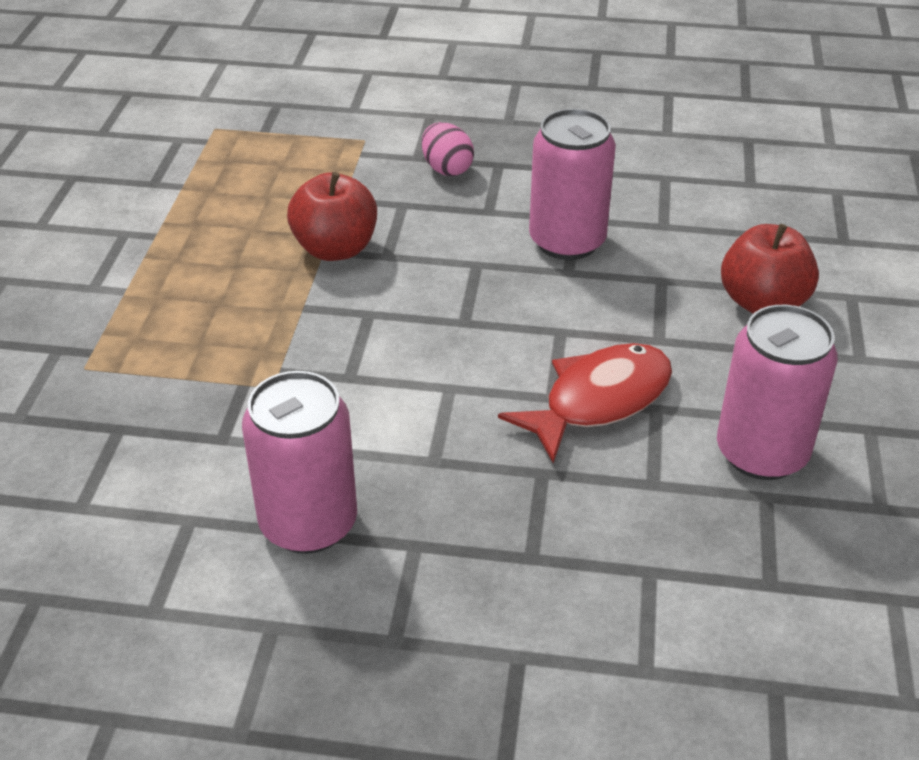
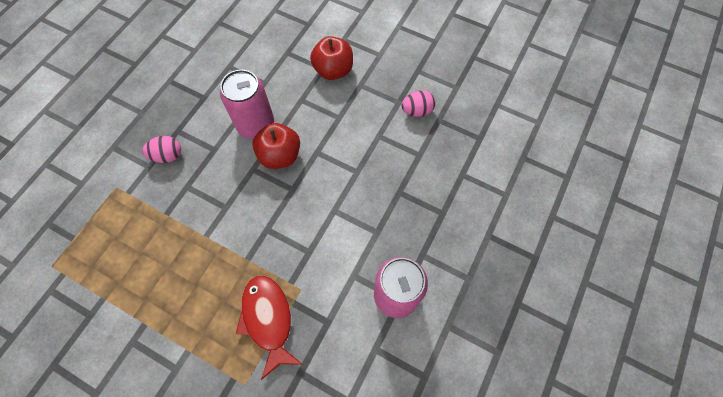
camera: 70 degrees left, 25 degrees up
red apple [287,172,377,261] -> red apple moved to [252,123,300,169]
red fish [498,343,672,463] -> red fish moved to [236,275,303,380]
pink can [717,305,838,480] -> pink egg [402,90,436,117]

